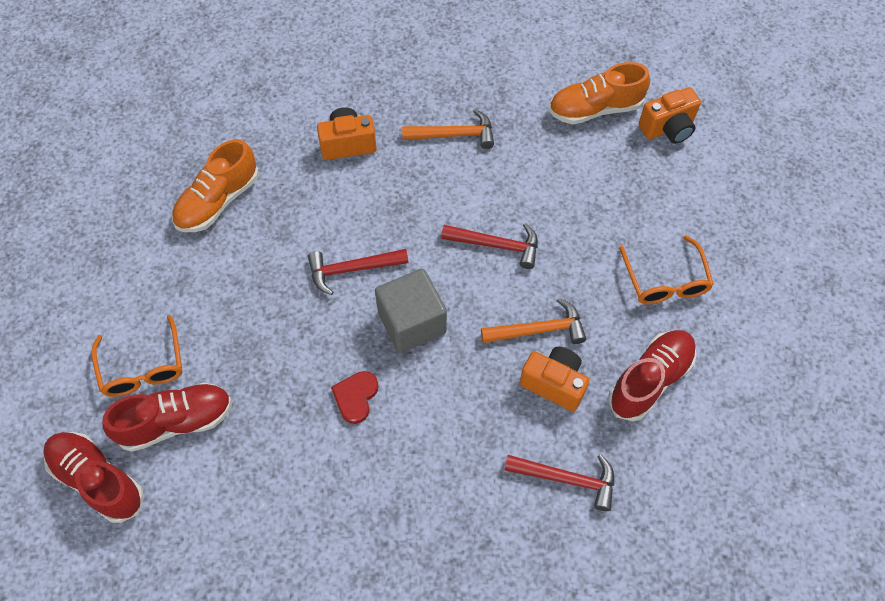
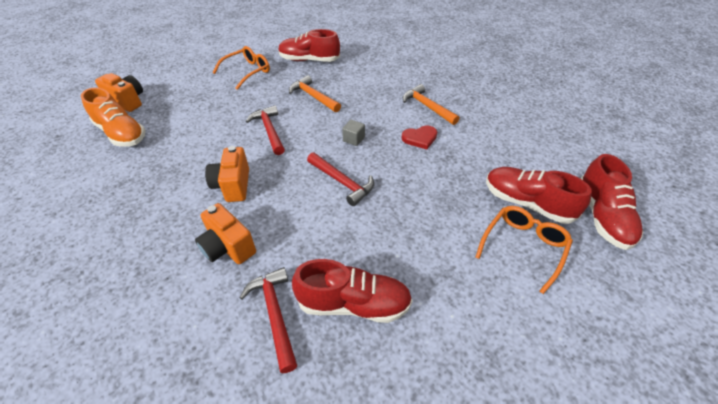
camera: 125 degrees left, 15 degrees down
orange shoe [172,139,259,232] -> red shoe [292,259,413,323]
grey cube [375,269,447,353] -> grey cube [342,120,365,146], size x0.45
orange hammer [402,109,494,149] -> orange hammer moved to [403,84,460,125]
red hammer [505,454,614,511] -> red hammer moved to [239,267,297,373]
orange camera [520,347,589,411] -> orange camera moved to [205,146,249,202]

